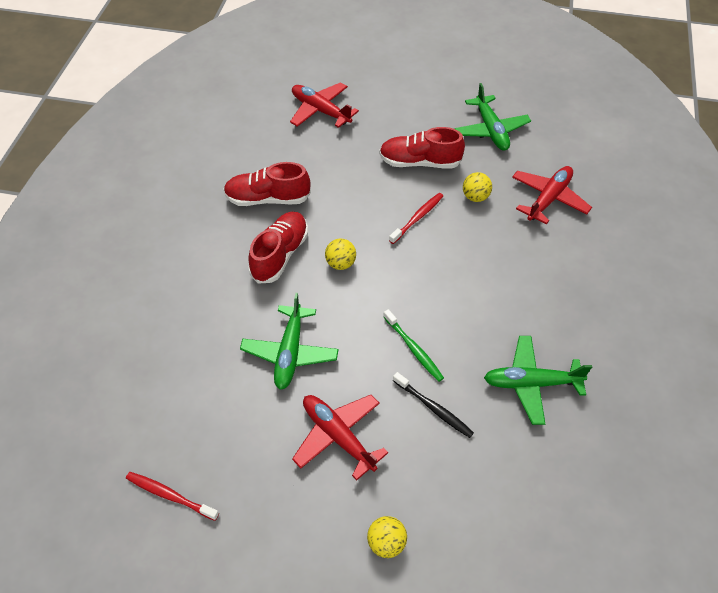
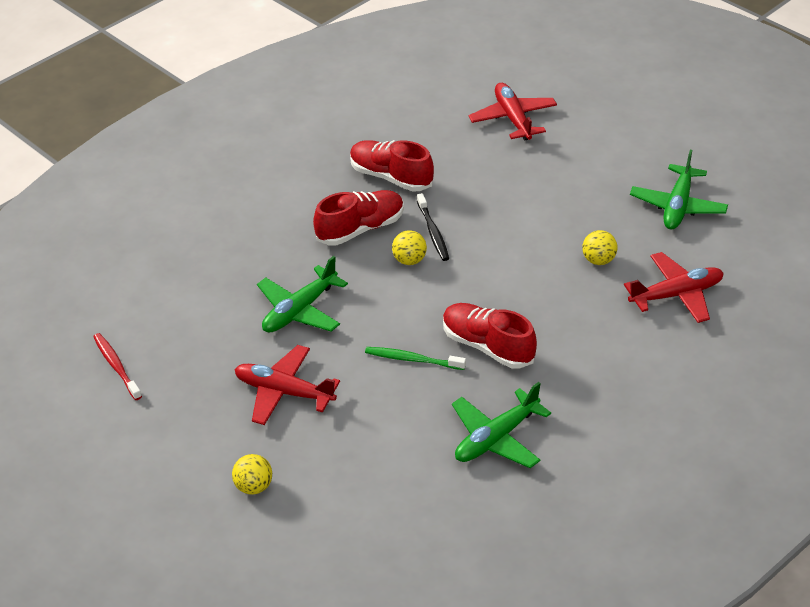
camera: 35 degrees right, 10 degrees down
red plane [292,395,388,480] -> red plane turned 60 degrees counterclockwise [234,345,340,425]
red shoe [379,127,465,169] -> red shoe moved to [443,303,537,369]
green toothbrush [383,309,444,382] -> green toothbrush turned 105 degrees clockwise [365,347,466,370]
red toothbrush [389,193,443,244] -> none
black toothbrush [393,372,474,438] -> black toothbrush moved to [417,193,449,261]
green plane [484,336,592,425] -> green plane turned 75 degrees counterclockwise [452,382,551,468]

